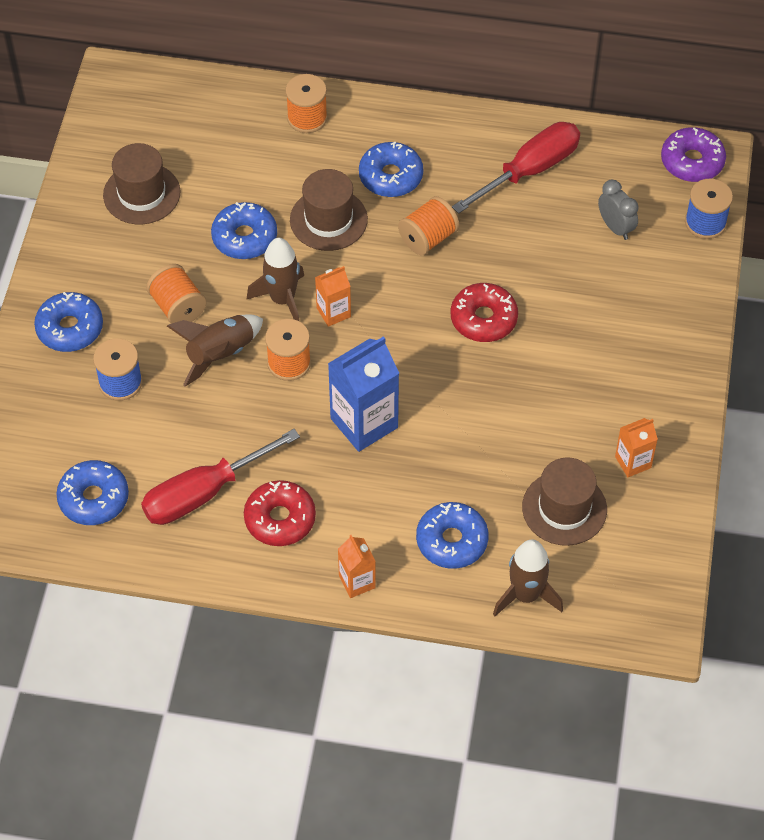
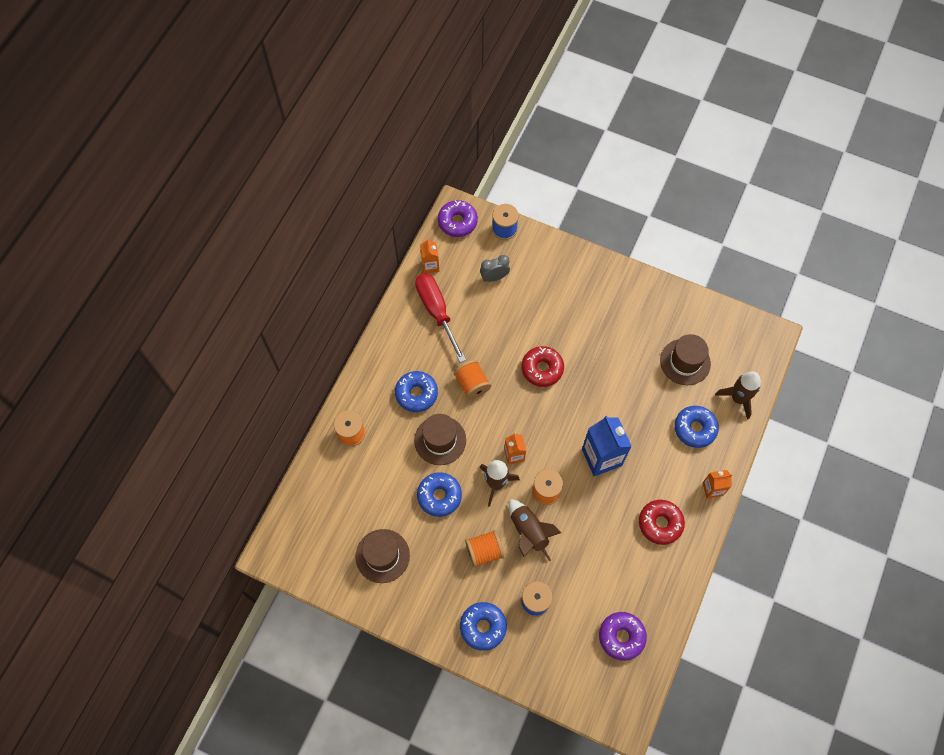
camera: 75 degrees left, 10 degrees up
blue donut [56,460,129,525] -> purple donut [599,612,647,661]
red screwdriver [141,429,300,525] -> none
orange carton [615,418,658,477] -> orange carton moved to [420,238,439,274]

